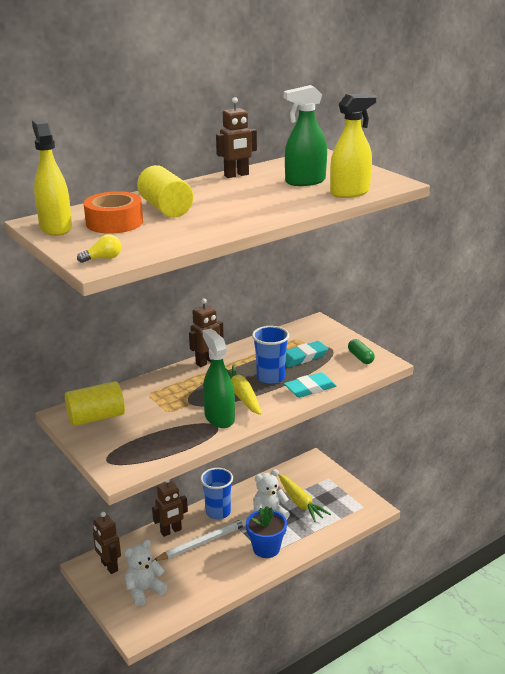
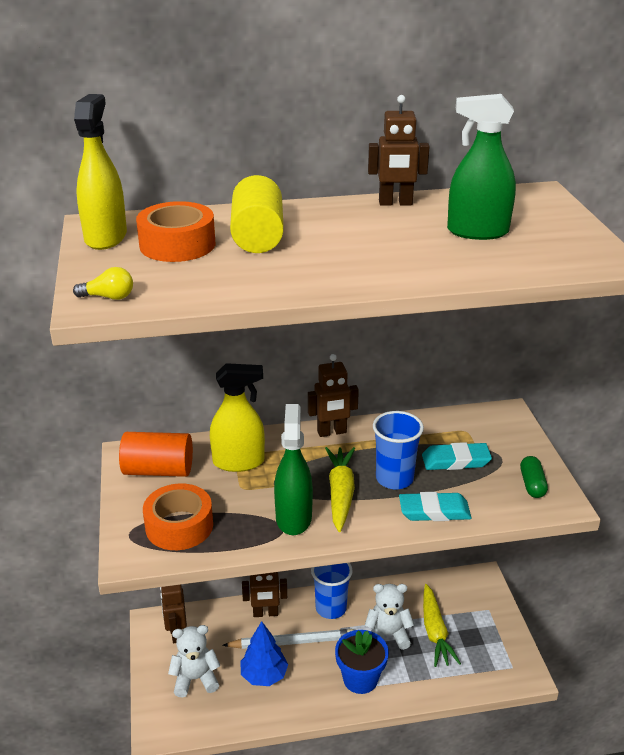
camera: 25 degrees right, 5 degrees up
yellow cylinder [65,381,125,426] -> orange cylinder [119,432,193,477]
yellow spray bottle [330,94,376,198] -> yellow spray bottle moved to [210,363,265,472]
none -> orange tape [143,483,213,550]
none -> blue tree [241,621,288,686]

